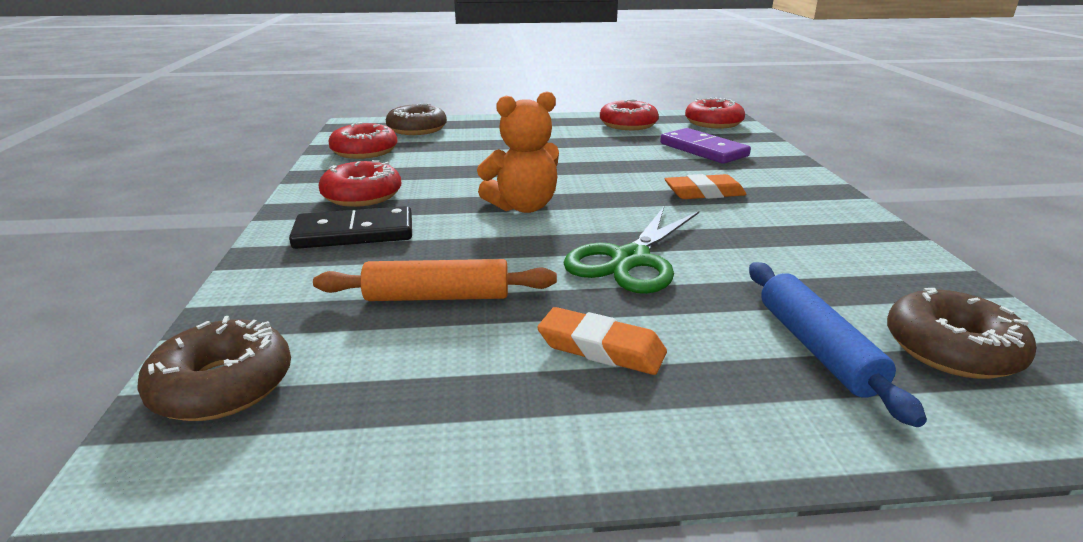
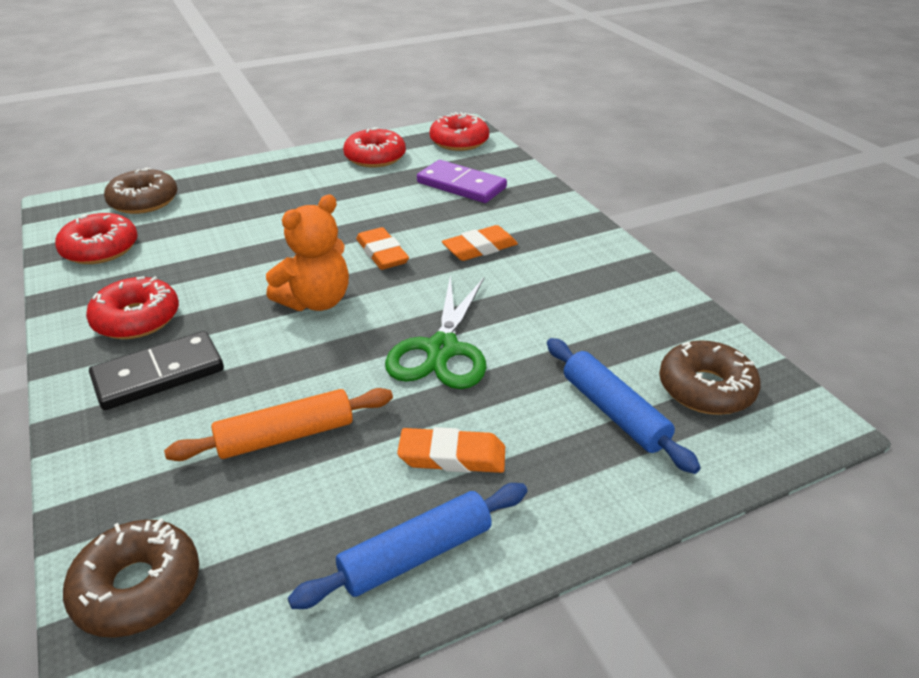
camera: 20 degrees left, 10 degrees up
none -> blue rolling pin [288,483,528,609]
none -> orange eraser [356,227,409,270]

